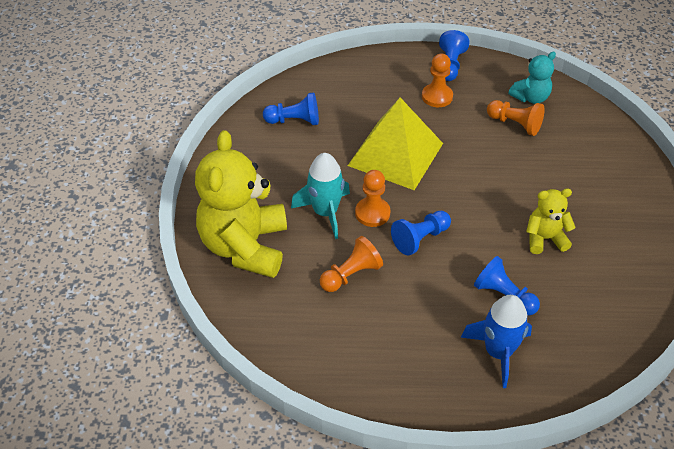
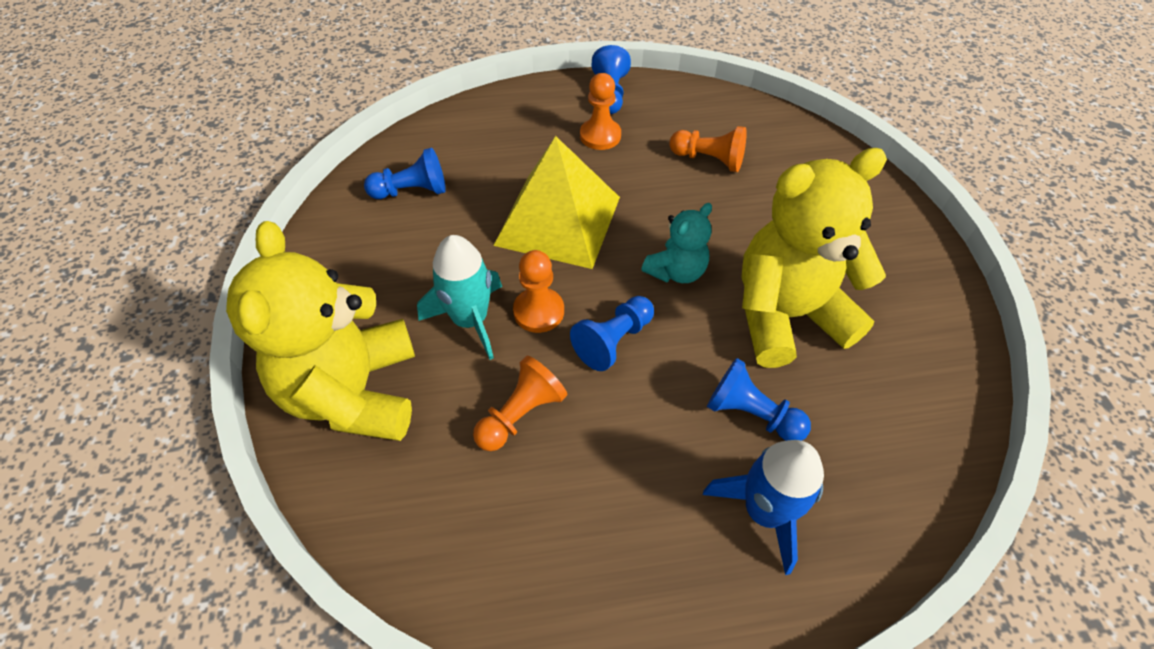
camera: 10 degrees left, 5 degrees up
turquoise teddy bear [509,52,556,104] -> turquoise teddy bear moved to [642,203,712,283]
yellow teddy bear [526,188,576,254] -> yellow teddy bear [741,148,887,368], size x2.02

